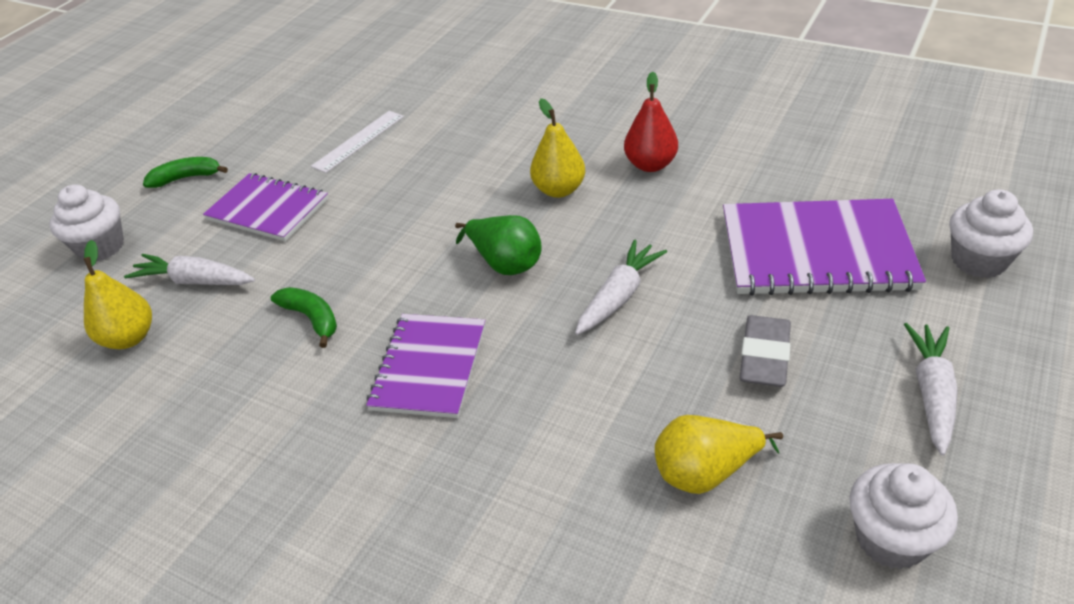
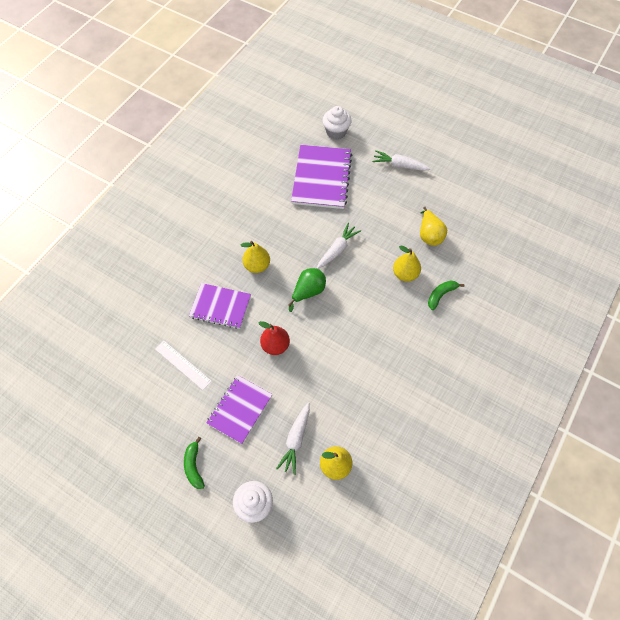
camera: 90 degrees left, 20 degrees up
green banana [271,287,337,348] -> green banana moved to [428,281,464,310]
purple notebook [366,314,486,418] -> purple notebook moved to [189,283,251,329]
white carrot [575,239,667,335] -> white carrot turned 90 degrees clockwise [317,223,361,269]
red pear [624,72,678,172] -> red pear moved to [259,321,290,355]
grey eraser [740,315,791,387] -> none
white cupcake [849,463,958,570] -> none
none -> yellow pear [393,245,421,282]

